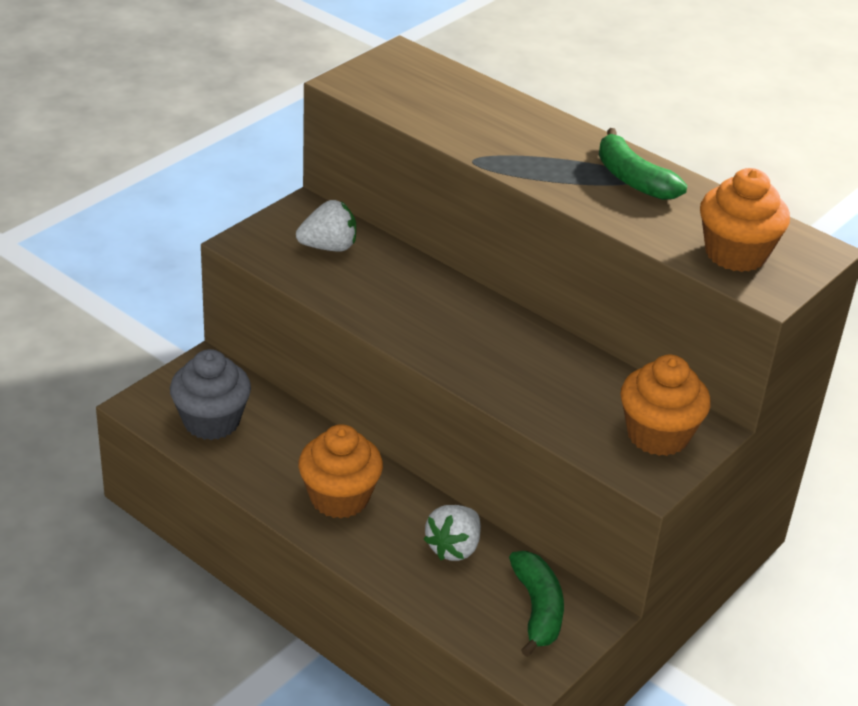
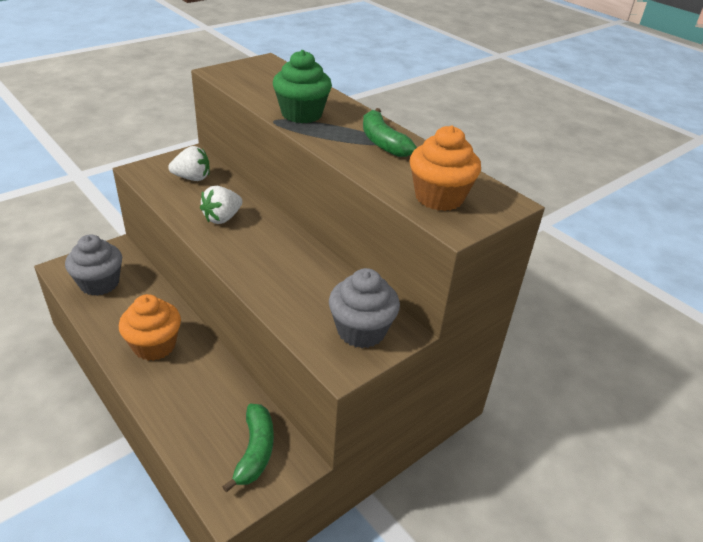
camera: 10 degrees right, 0 degrees up
white strawberry [423,505,481,561] -> white strawberry moved to [200,186,242,224]
orange cupcake [620,355,711,456] -> grey cupcake [329,268,400,348]
none -> green cupcake [273,50,332,123]

